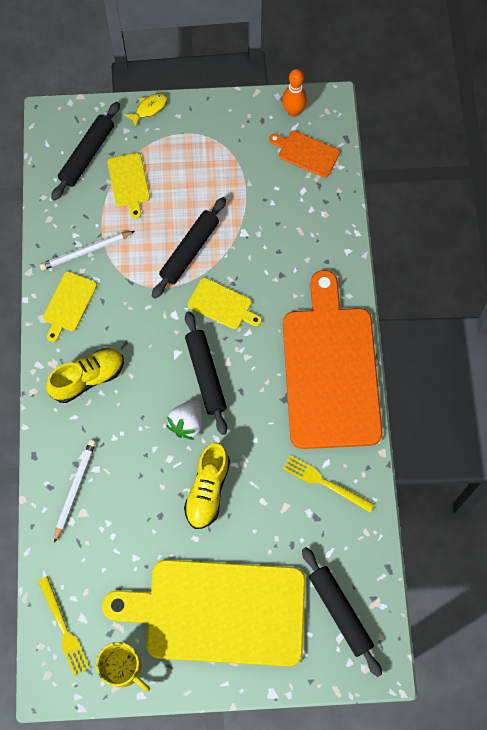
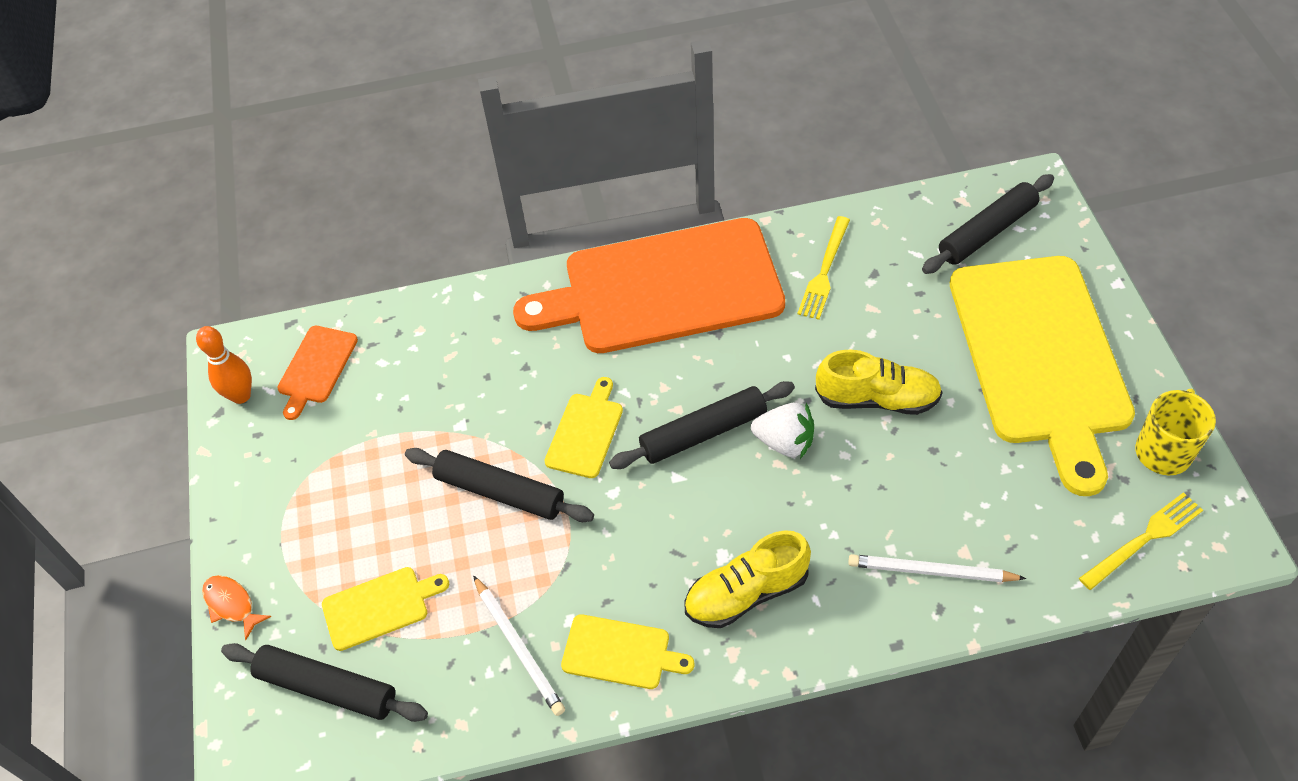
camera: 95 degrees left, 15 degrees down
yellow shoe [46,349,124,403] -> yellow shoe turned 75 degrees counterclockwise [684,530,811,628]
yellow fish [124,93,168,127] -> orange fish [202,575,272,640]

